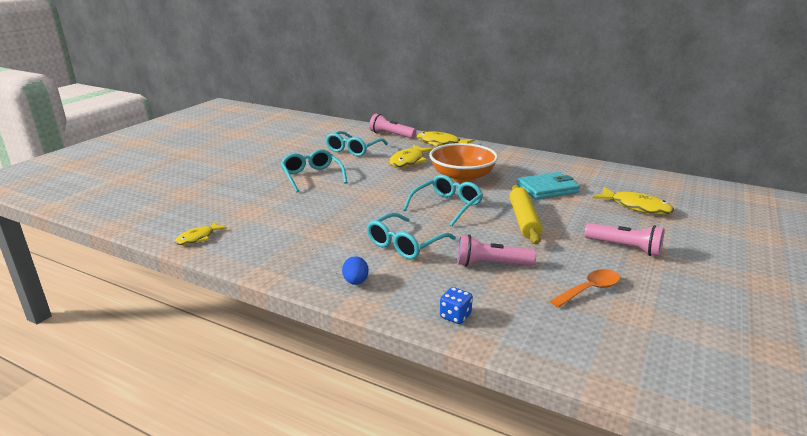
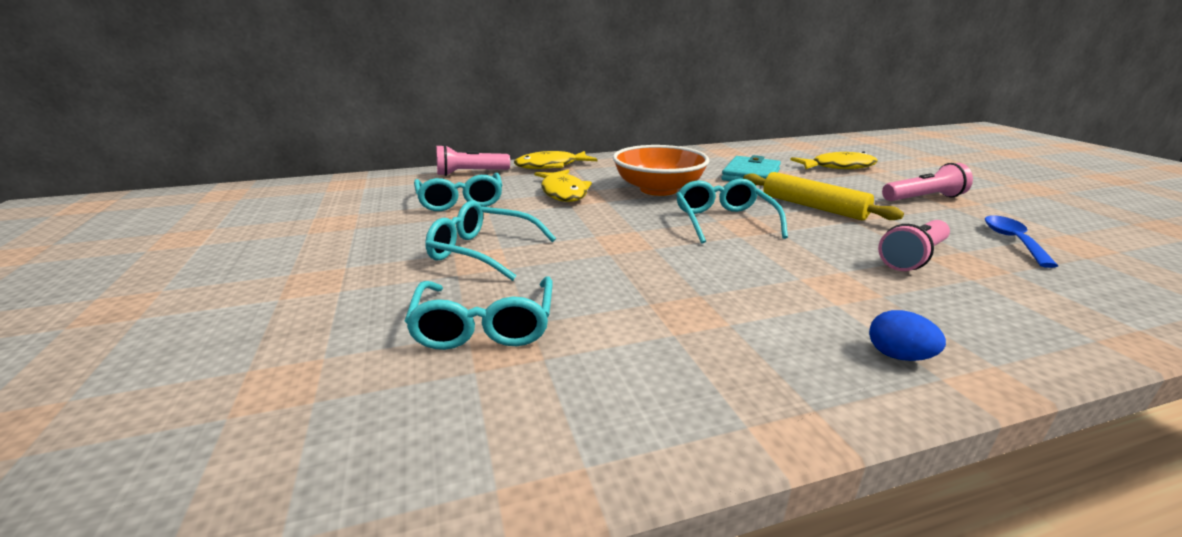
camera: 45 degrees left, 0 degrees up
yellow fish [175,221,227,245] -> none
turquoise glasses [367,213,456,260] -> turquoise glasses moved to [405,276,552,350]
blue dice [440,287,473,324] -> none
orange spoon [550,269,620,308] -> blue spoon [985,215,1058,268]

